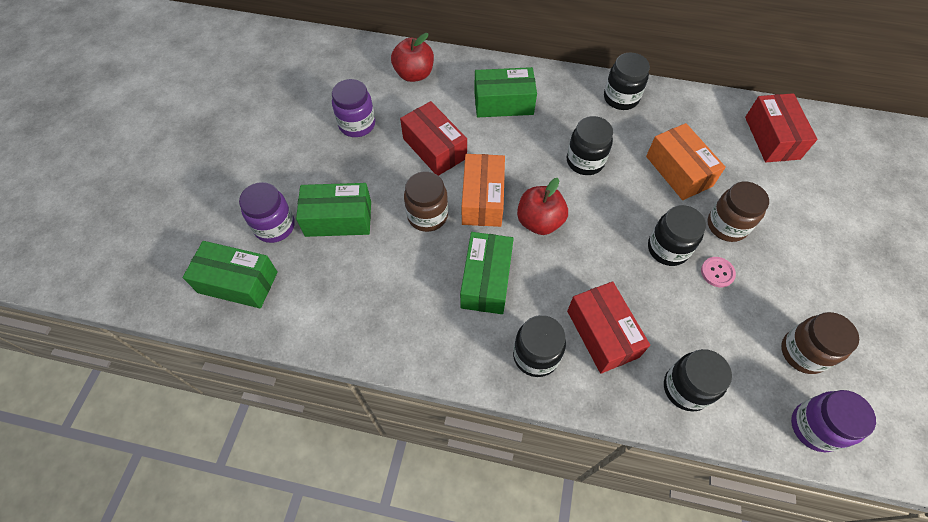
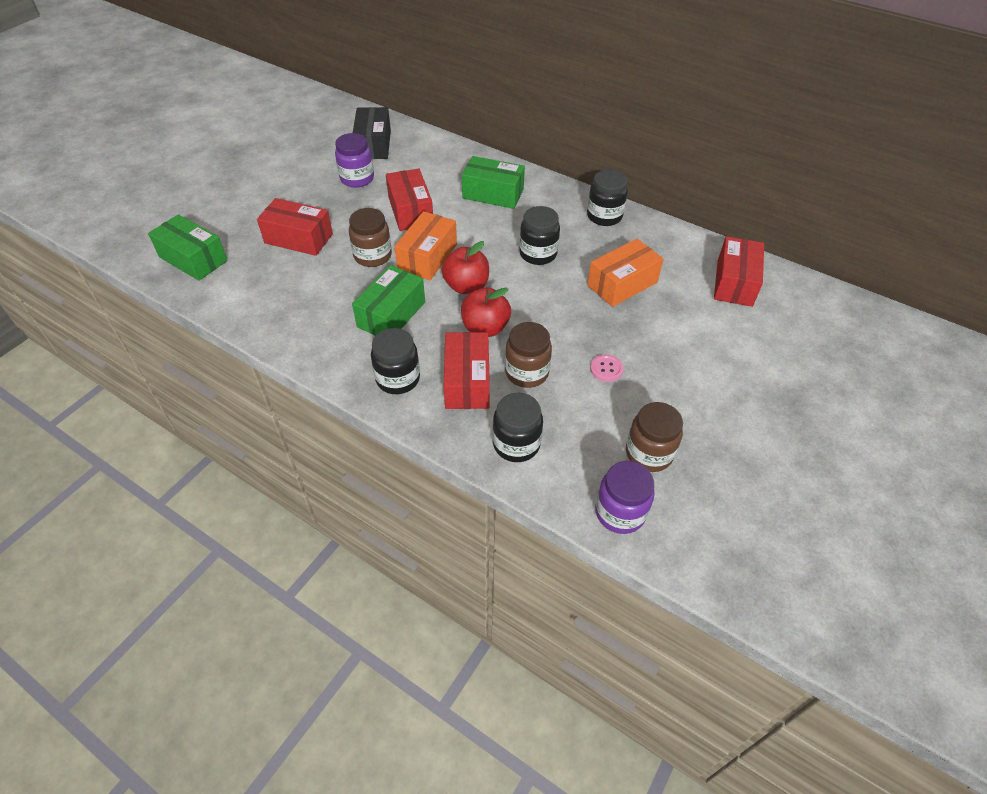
camera: 20 degrees right, 10 degrees down
purple jar [239,182,295,243] -> none
green box [296,183,371,237] -> red box [257,198,333,256]
red apple [391,33,434,82] -> red apple moved to [461,287,511,337]
orange box [646,123,726,200] -> orange box turned 60 degrees clockwise [587,239,664,307]
black jar [648,205,706,266] -> none
brown jar [707,182,769,242] -> brown jar moved to [505,322,552,388]
none -> black box [353,107,391,159]

